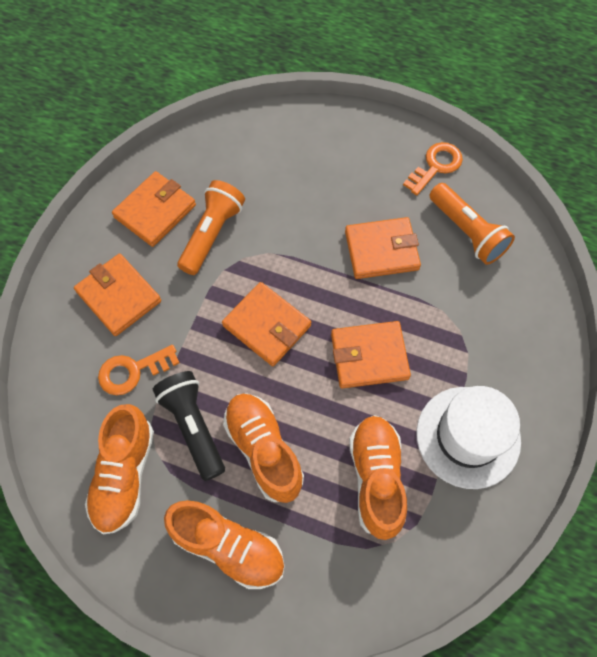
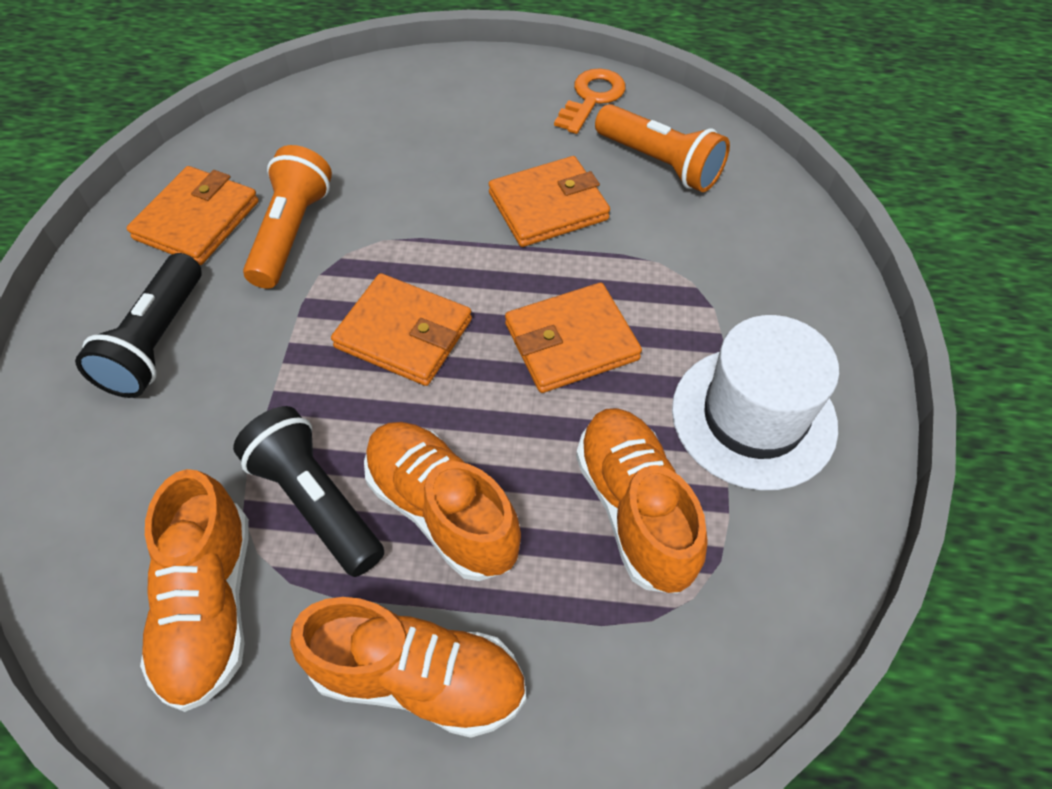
camera: 15 degrees left, 10 degrees down
orange wallet [74,254,161,336] -> black flashlight [75,253,202,398]
orange key [98,345,179,395] -> none

